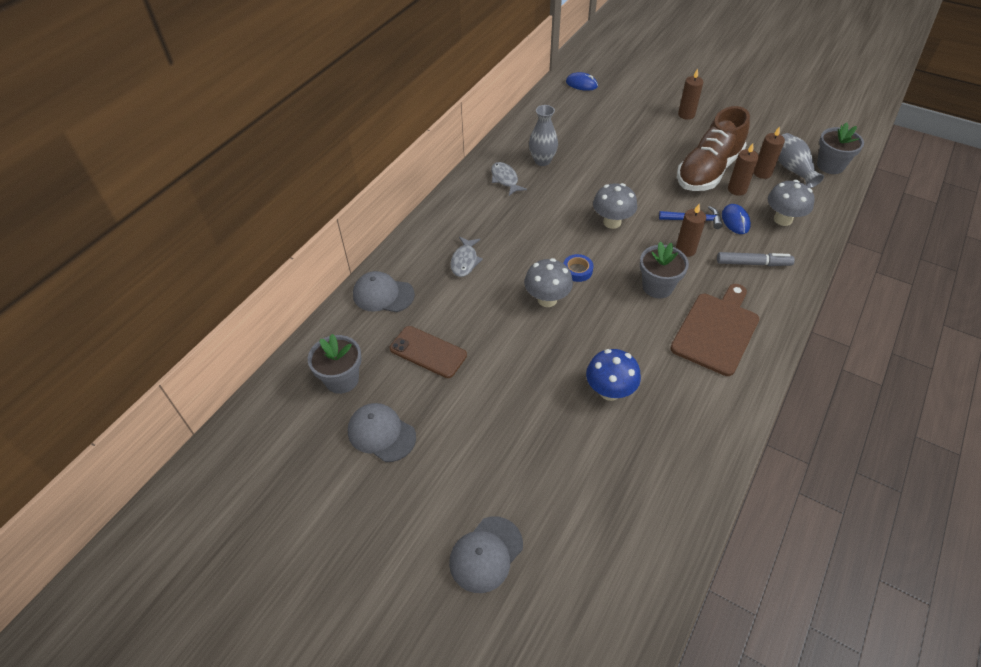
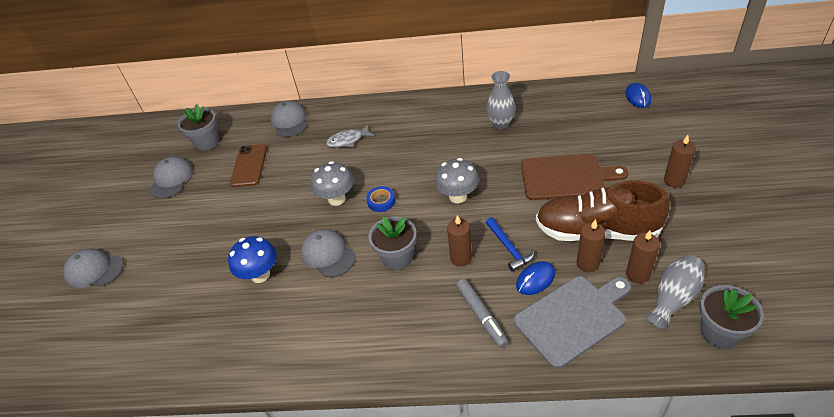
camera: 65 degrees right, 5 degrees down
grey fish [491,162,527,196] -> none
brown cutting board [670,284,759,376] -> brown cutting board moved to [521,154,628,200]
grey mushroom [768,180,815,226] -> grey cutting board [513,276,631,368]
none -> grey cap [301,229,356,277]

